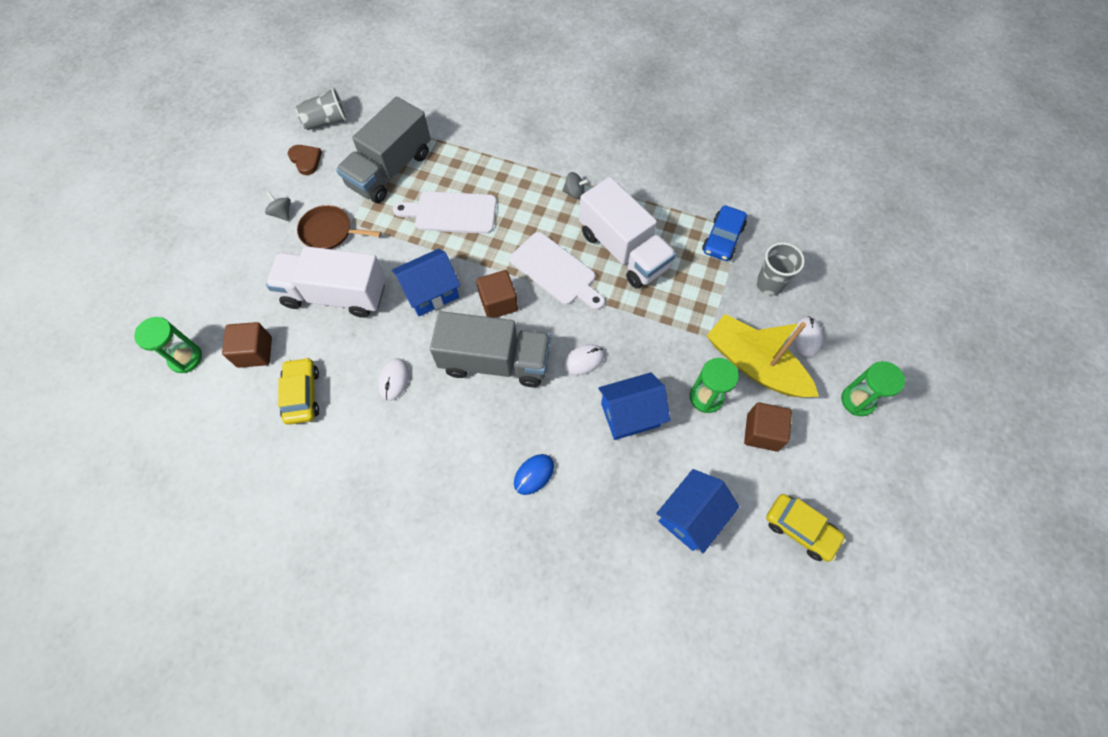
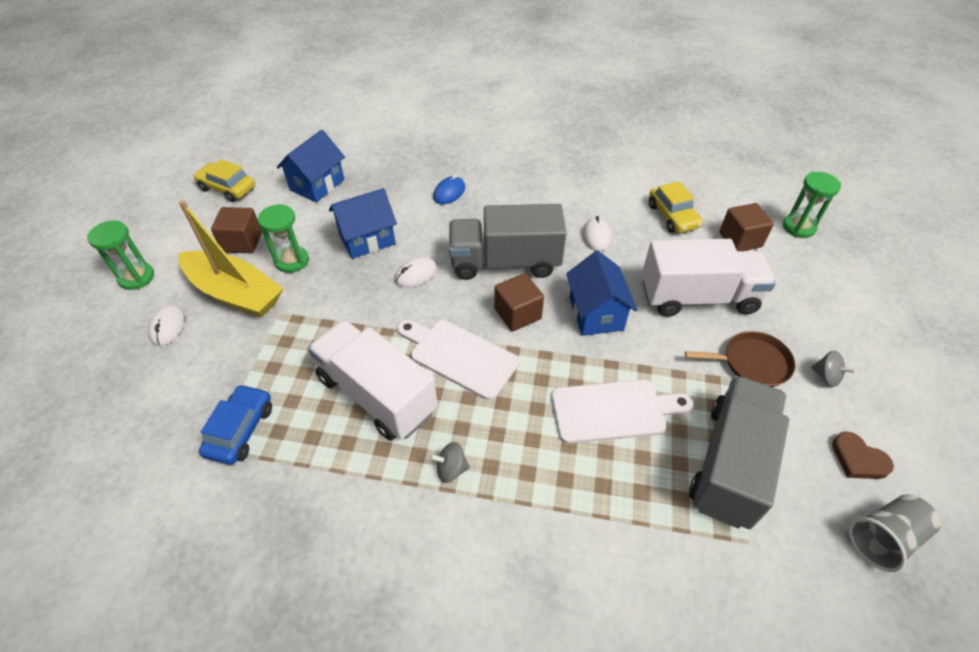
camera: 170 degrees right, 15 degrees down
blue house [392,249,460,316] -> blue house turned 60 degrees counterclockwise [566,251,637,336]
grey cup [756,242,805,295] -> none

